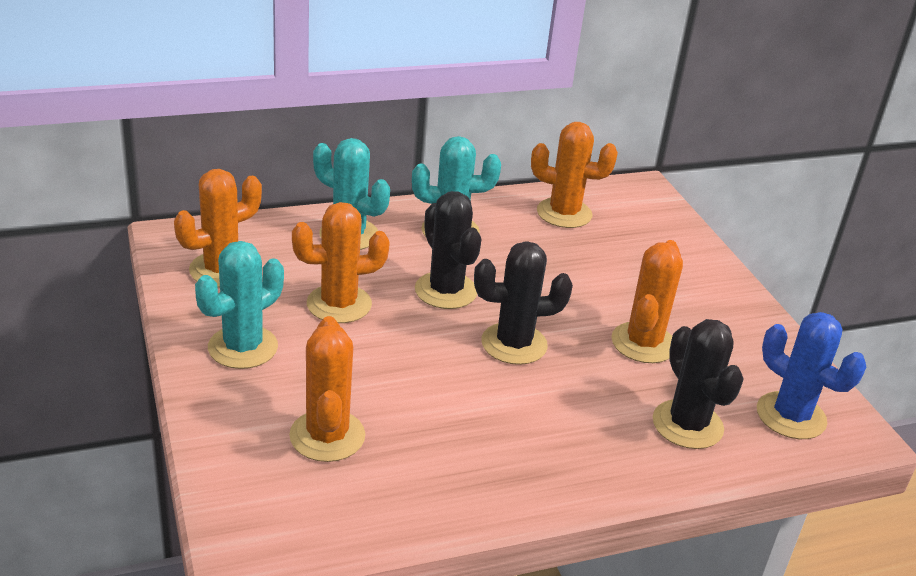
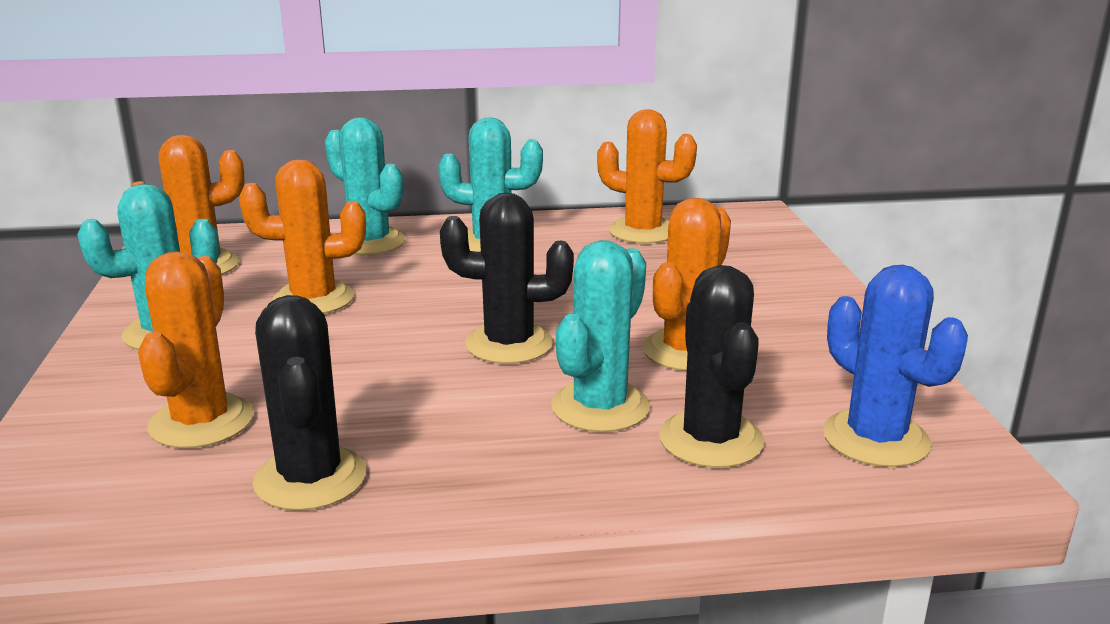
camera: 15 degrees right, 10 degrees down
black cactus [415,191,481,309] -> black cactus moved to [253,295,366,511]
none -> turquoise cactus [551,240,650,432]

